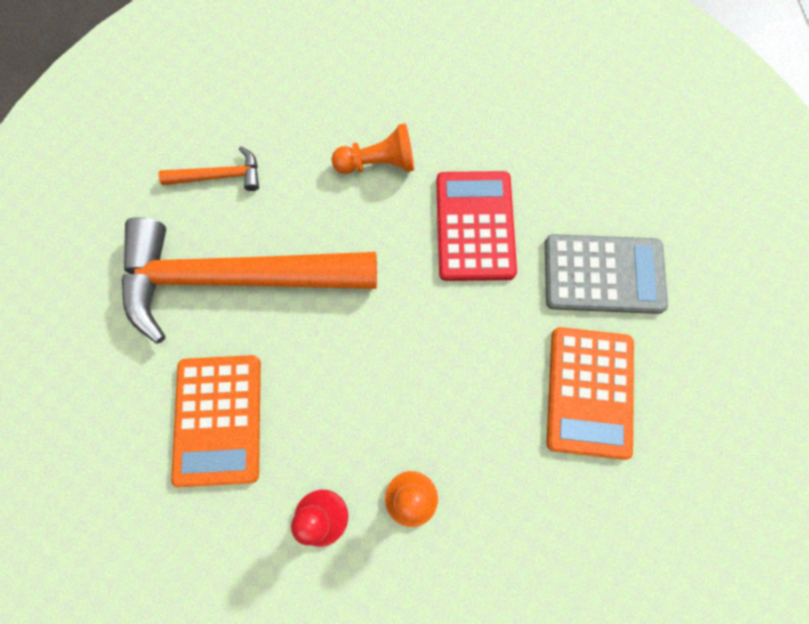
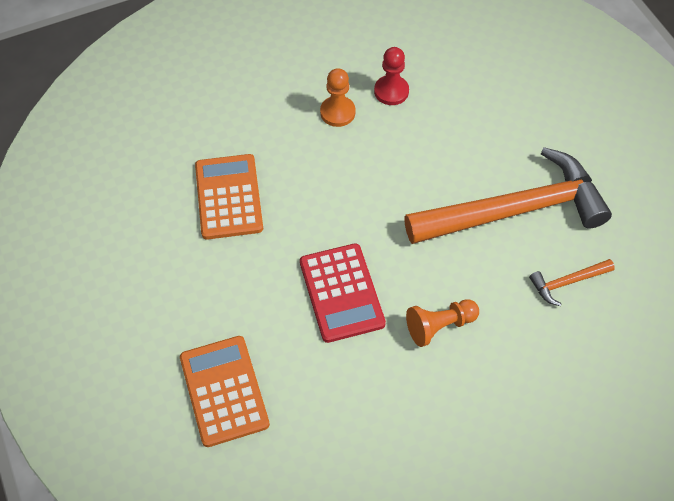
camera: 165 degrees right, 15 degrees down
orange calculator [171,355,261,488] -> orange calculator moved to [180,336,270,447]
grey calculator [545,234,668,314] -> none

